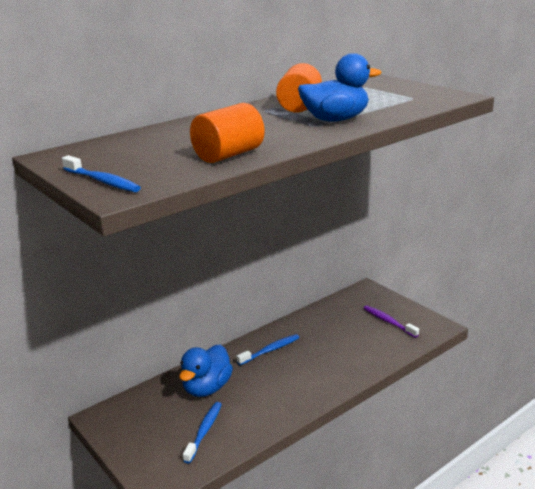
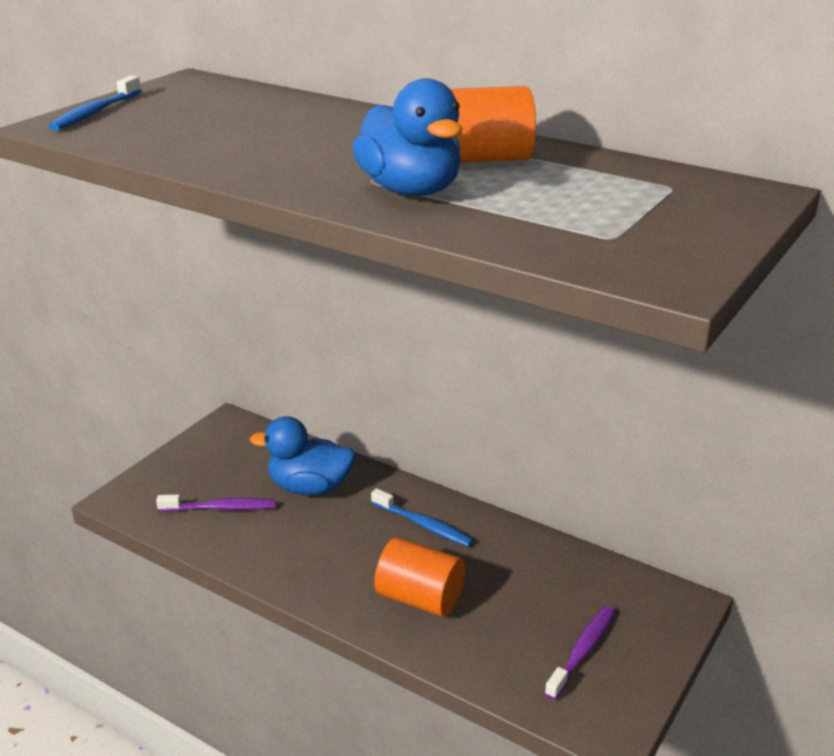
camera: 70 degrees right, 5 degrees up
blue toothbrush [183,402,222,464] -> purple toothbrush [156,494,276,512]
orange cylinder [190,103,265,163] -> orange cylinder moved to [374,537,465,617]

